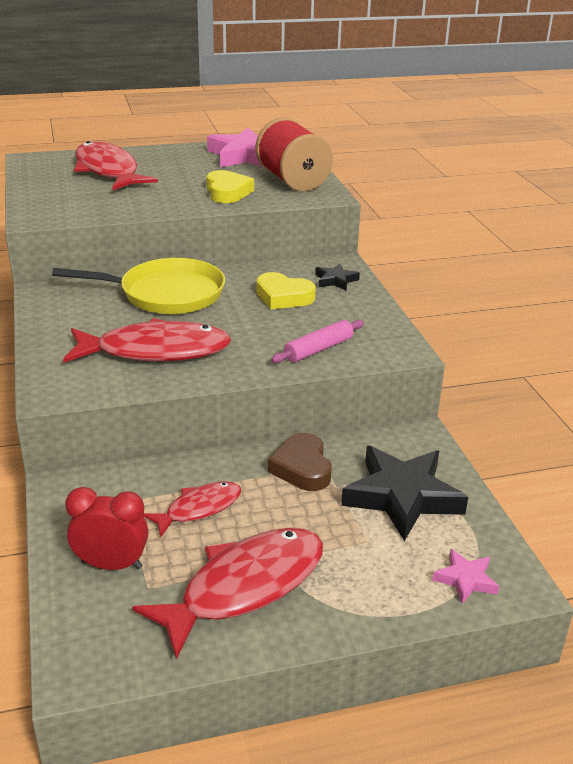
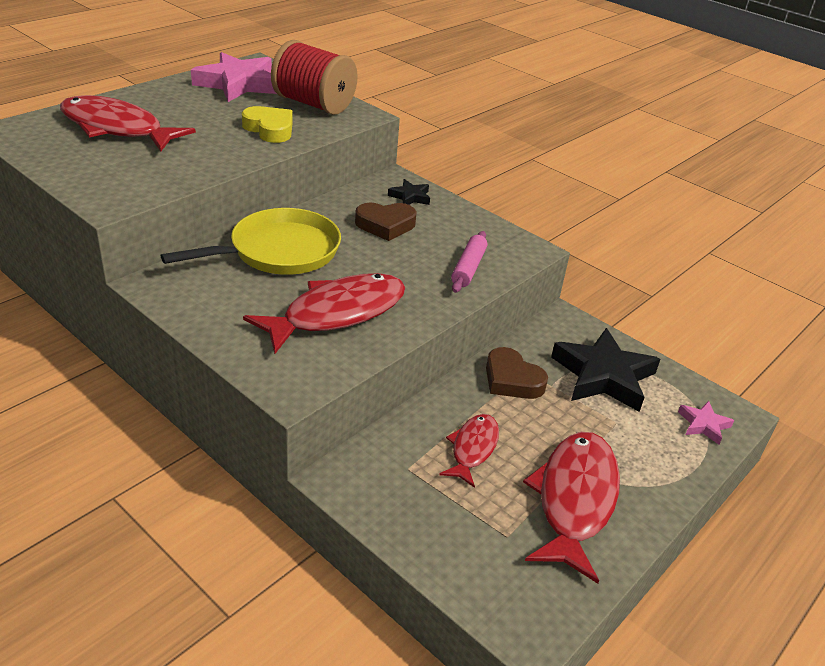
camera: 35 degrees left, 5 degrees up
red clock [65,487,148,570] -> none
yellow heart [256,272,316,310] -> brown heart [355,203,417,241]

